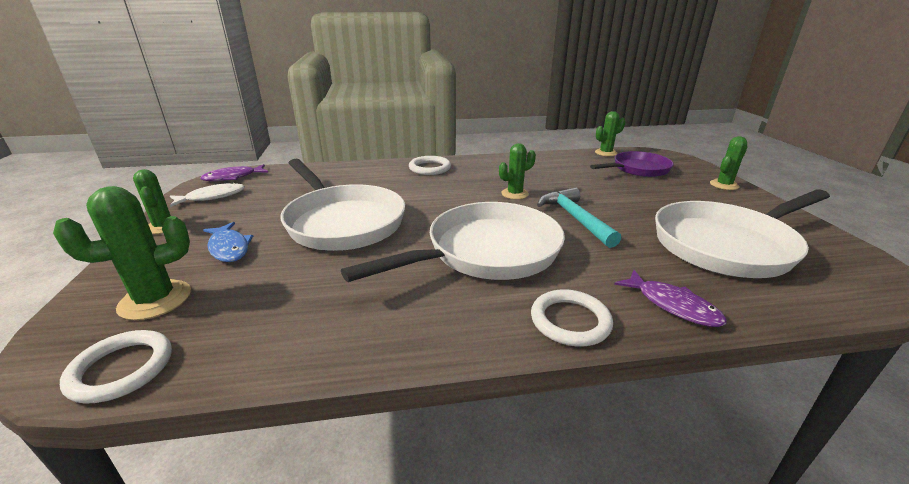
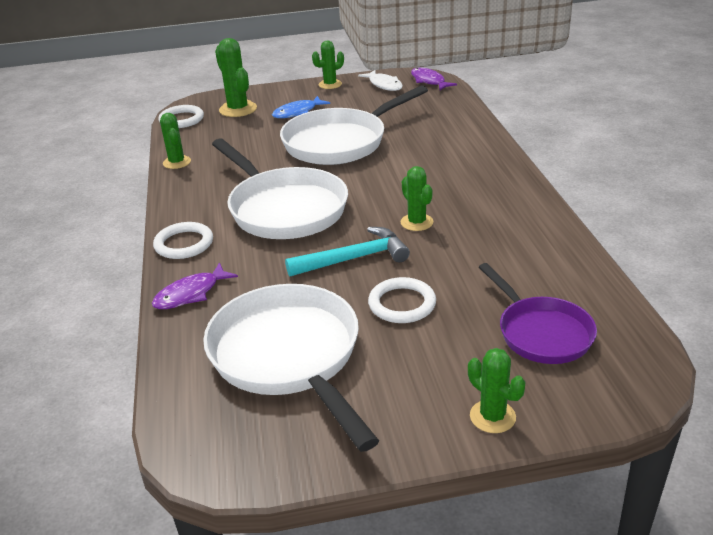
camera: 90 degrees right, 5 degrees up
white ring [409,156,451,175] -> white ring moved to [368,277,436,323]
green cactus [595,111,626,156] -> green cactus moved to [160,113,191,169]

